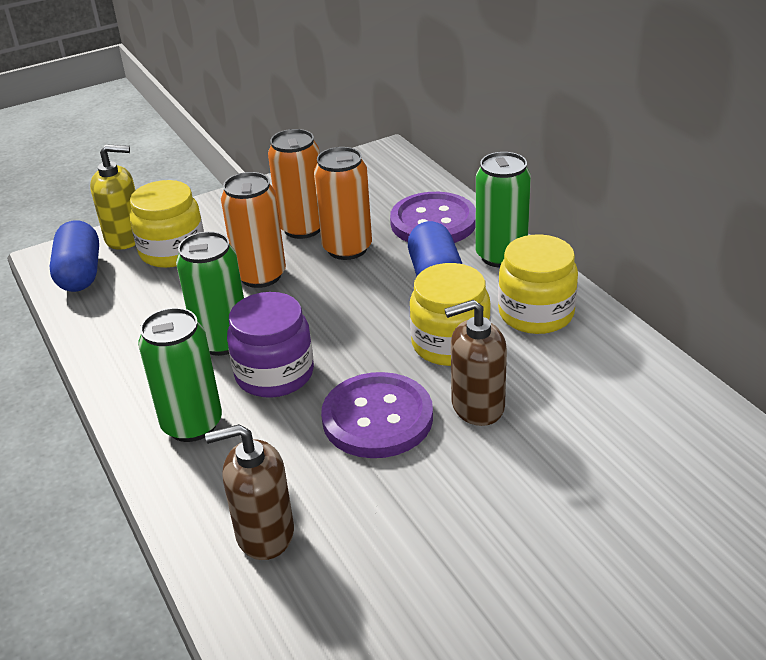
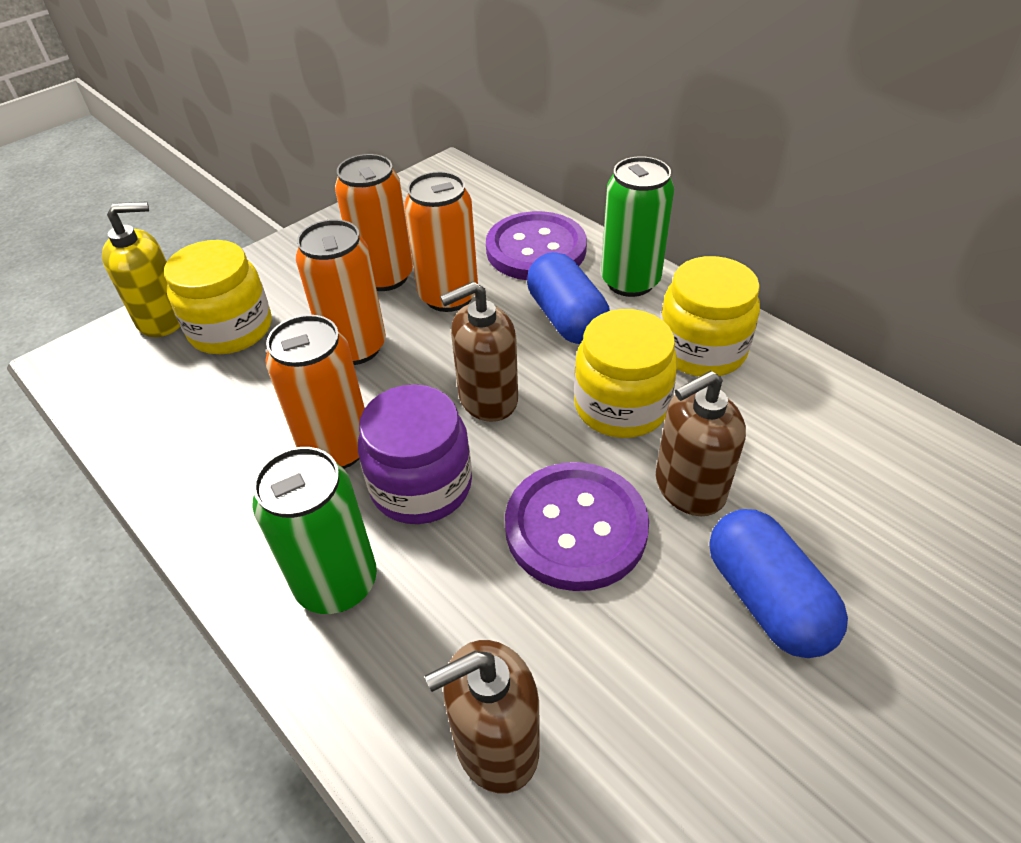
camera: 15 degrees left, 10 degrees up
blue capsule [49,220,99,292] -> blue capsule moved to [709,509,848,658]
green can [176,231,244,356] -> orange can [265,315,365,469]
none -> brown soap dispenser [440,282,518,422]

